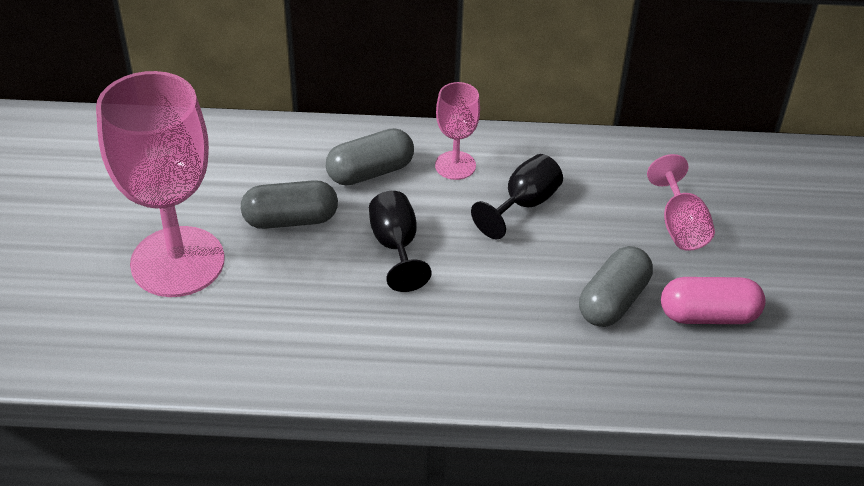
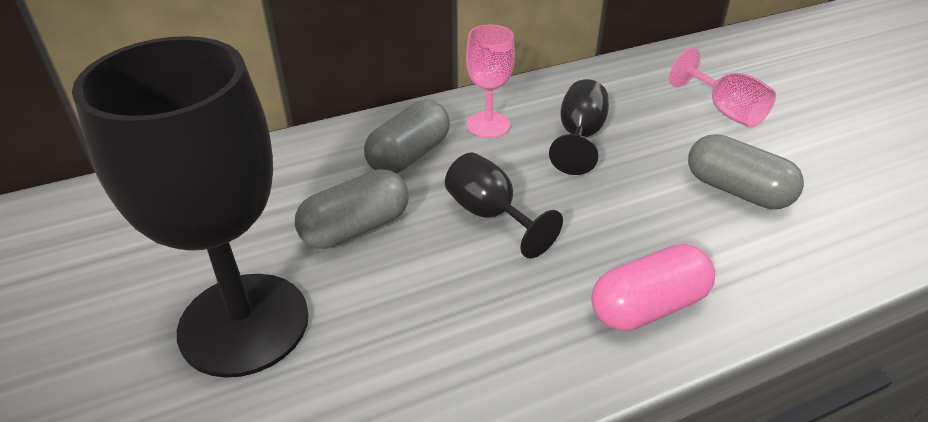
camera: 25 degrees left, 5 degrees down
pink goblet [96,71,225,297] -> black goblet [72,36,309,378]
grey capsule [579,246,653,327] -> grey capsule turned 60 degrees counterclockwise [688,134,804,209]
pink capsule [661,277,765,324] -> pink capsule moved to [591,244,715,331]

